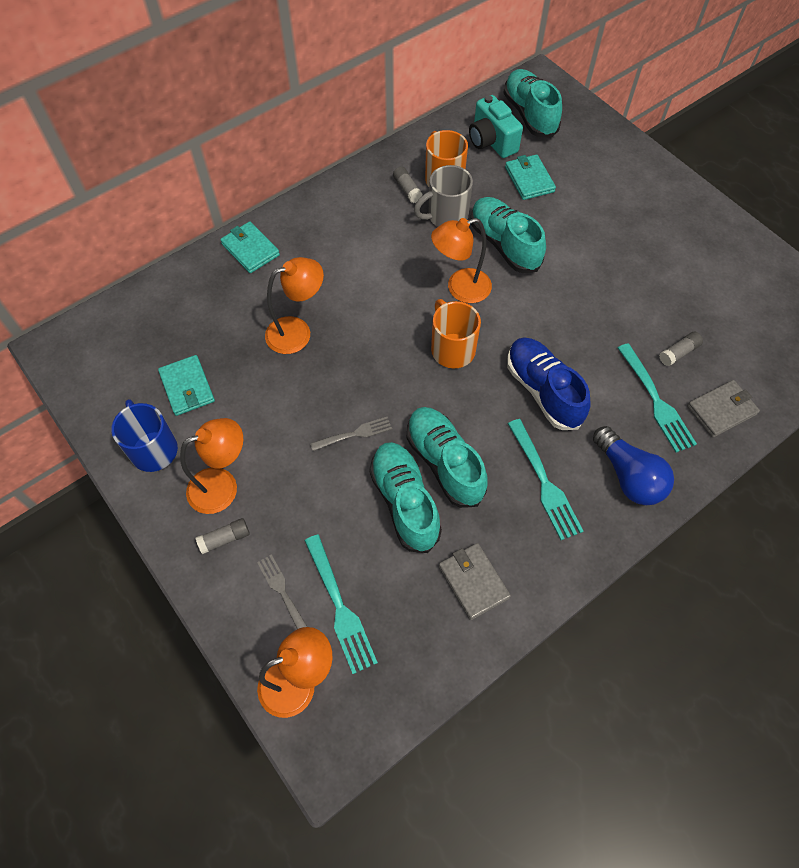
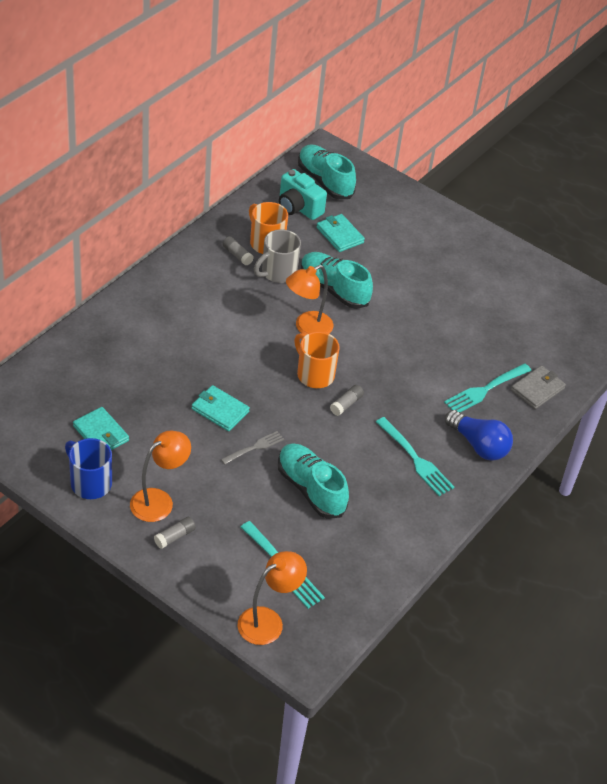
camera: 20 degrees left, 15 degrees down
turquoise wallet [220,221,280,273] -> turquoise wallet moved to [192,385,250,431]
grey fork [257,554,307,629] -> none
orange lamp [265,257,324,354] -> none
turquoise shoe [407,407,487,508] -> none
grey wallet [439,543,511,620] -> none
blue shoe [507,337,591,430] -> none
turquoise fork [618,343,697,452] -> turquoise fork turned 90 degrees clockwise [444,363,532,412]
grey glue stick [659,332,703,366] -> grey glue stick moved to [330,385,364,416]

